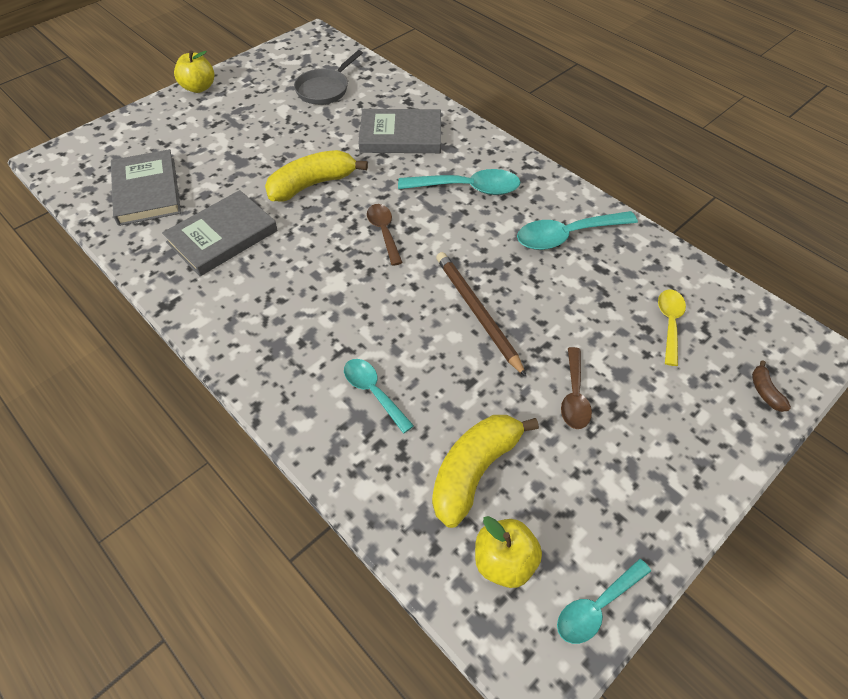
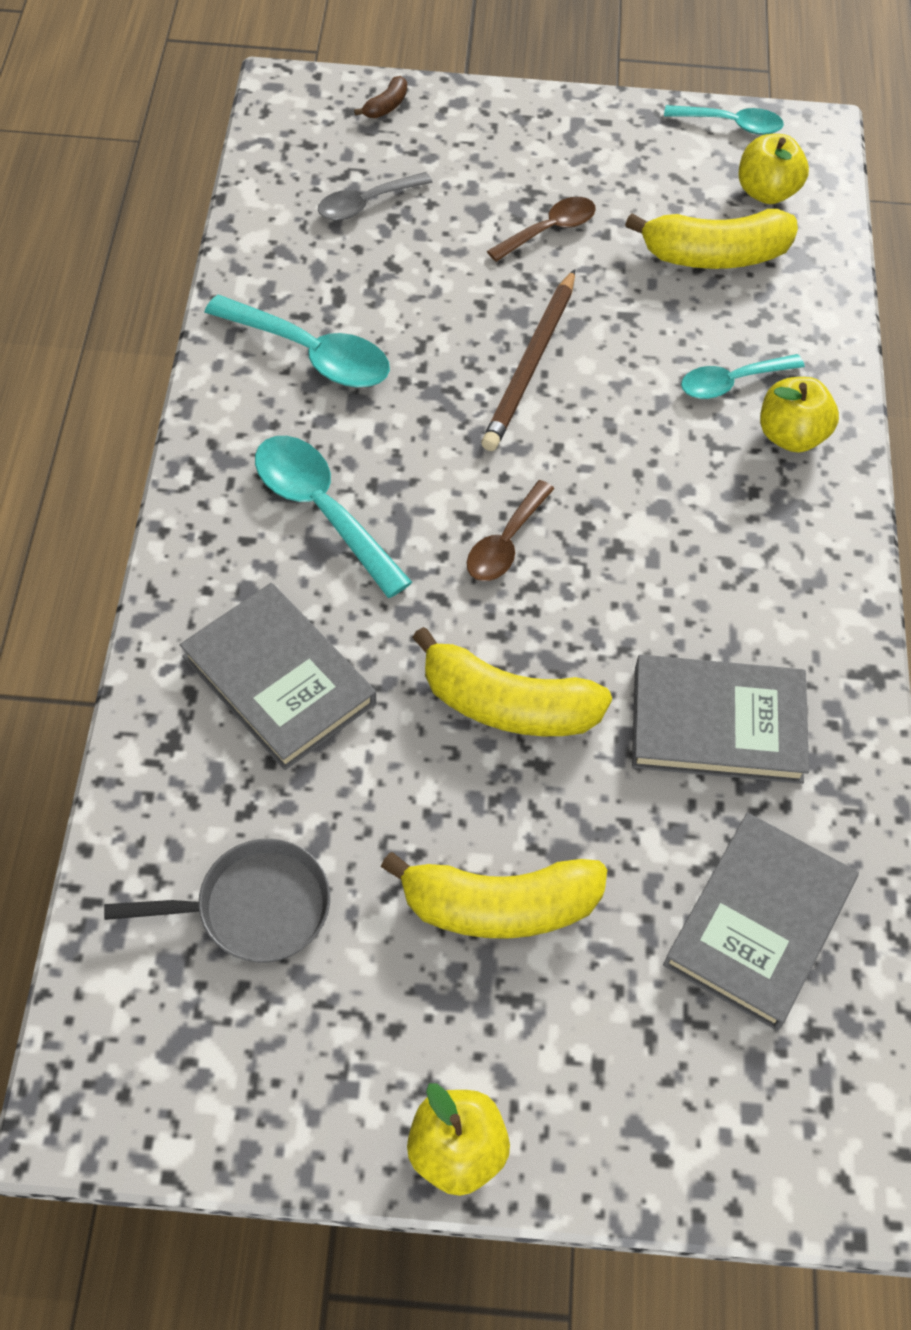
camera: 135 degrees left, 5 degrees up
turquoise spoon [344,359,414,434] -> turquoise spoon turned 60 degrees clockwise [681,354,805,399]
yellow spoon [658,290,686,366] -> grey spoon [318,172,433,220]
none -> yellow banana [381,852,607,939]
none -> yellow apple [760,377,839,453]

